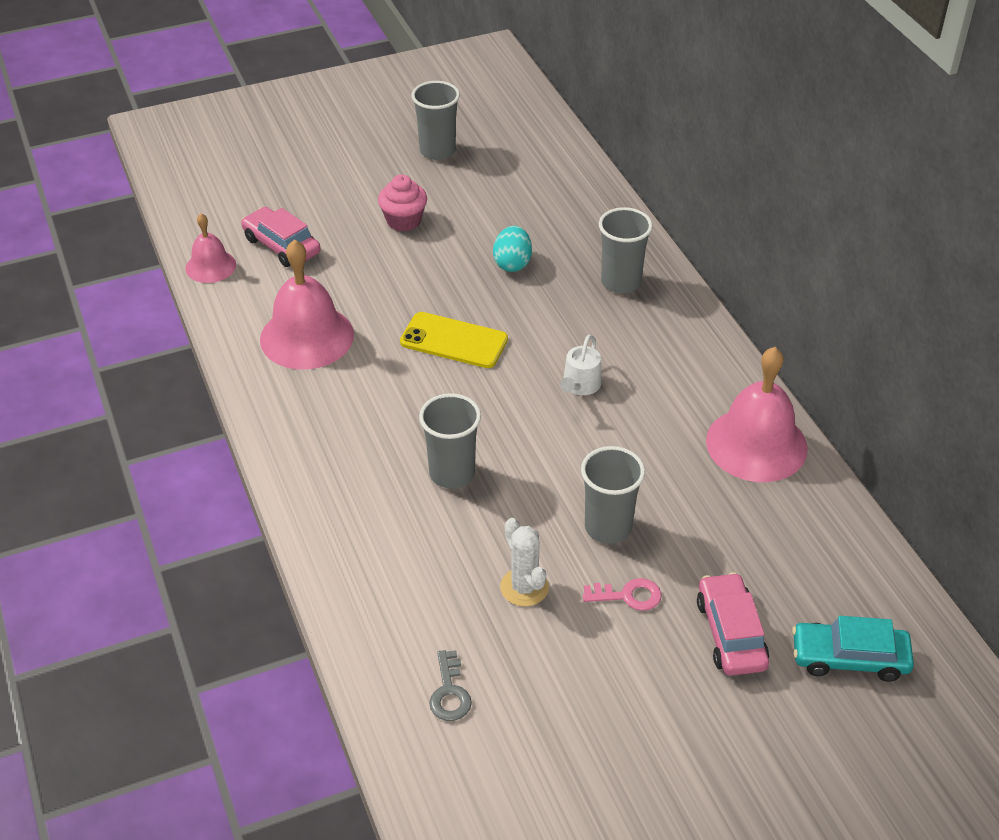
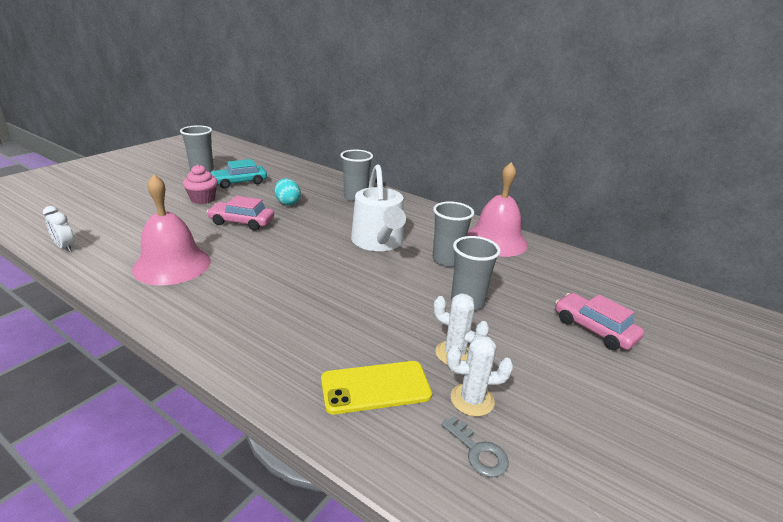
camera: 35 degrees left, 15 degrees down
pink bell [185,213,236,283] -> white clock [43,206,74,252]
pink car [241,207,321,267] -> pink car moved to [207,196,274,230]
yellow phone [400,312,508,368] -> yellow phone moved to [321,361,432,414]
grey cup [419,393,481,489] -> grey cup moved to [432,201,474,267]
white watering can [560,335,602,395] -> white watering can [351,164,406,251], size x2.07
pink key [583,578,661,611] -> none
turquoise car [792,616,914,682] -> turquoise car moved to [210,159,267,189]
none -> white cactus [447,335,514,417]

